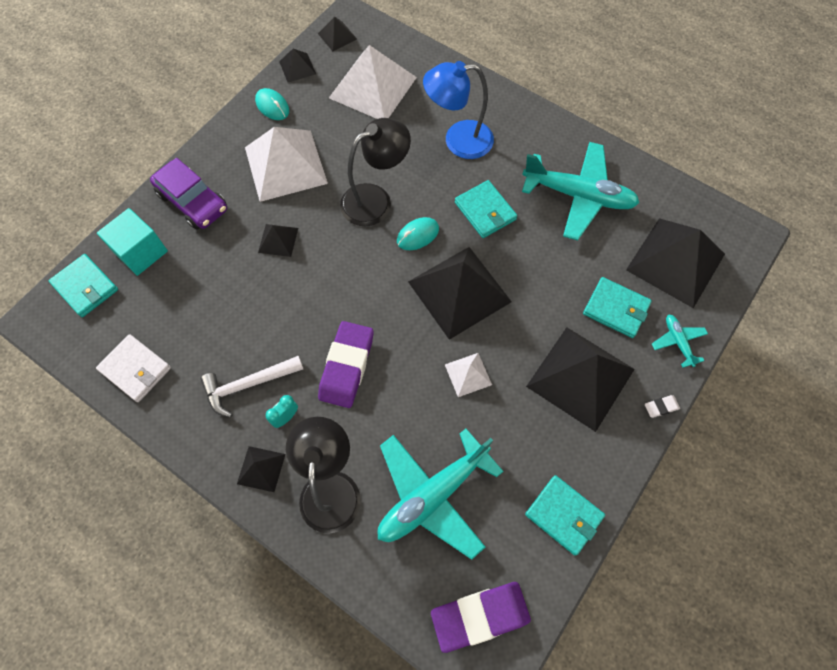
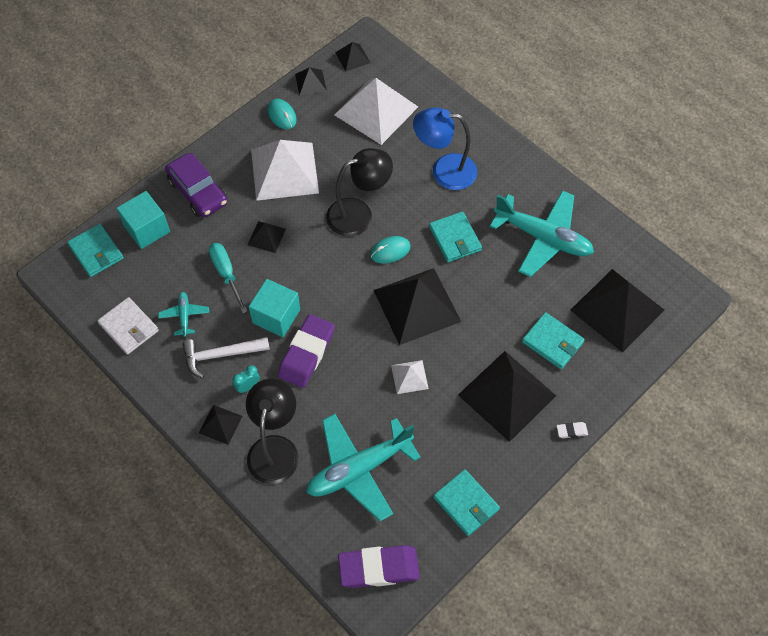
camera: 10 degrees right, 5 degrees down
turquoise plane [652,315,708,368] -> turquoise plane moved to [158,292,209,337]
none -> turquoise screwdriver [209,243,247,313]
none -> turquoise cube [249,279,300,337]

